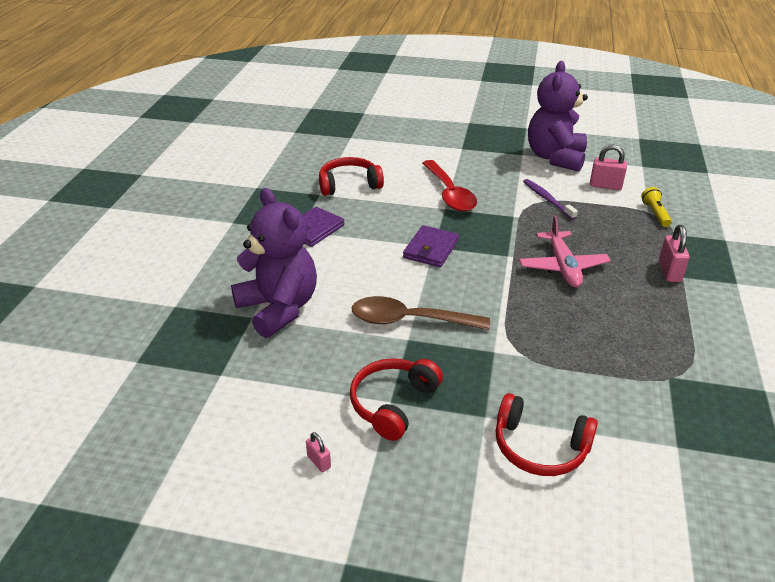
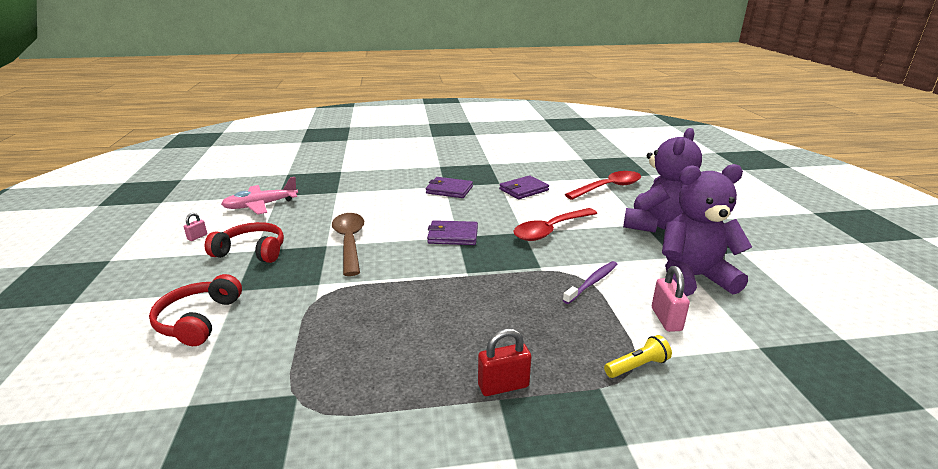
camera: 70 degrees right, 10 degrees down
purple teddy bear [231,188,317,338] -> purple teddy bear moved to [623,128,702,232]
red headphones [319,157,384,196] -> purple wallet [499,175,549,199]
pink plane [520,215,611,288] -> pink plane moved to [221,177,298,215]
pink padlock [659,225,690,282] -> red padlock [478,328,531,396]
none -> red spoon [565,171,641,200]

